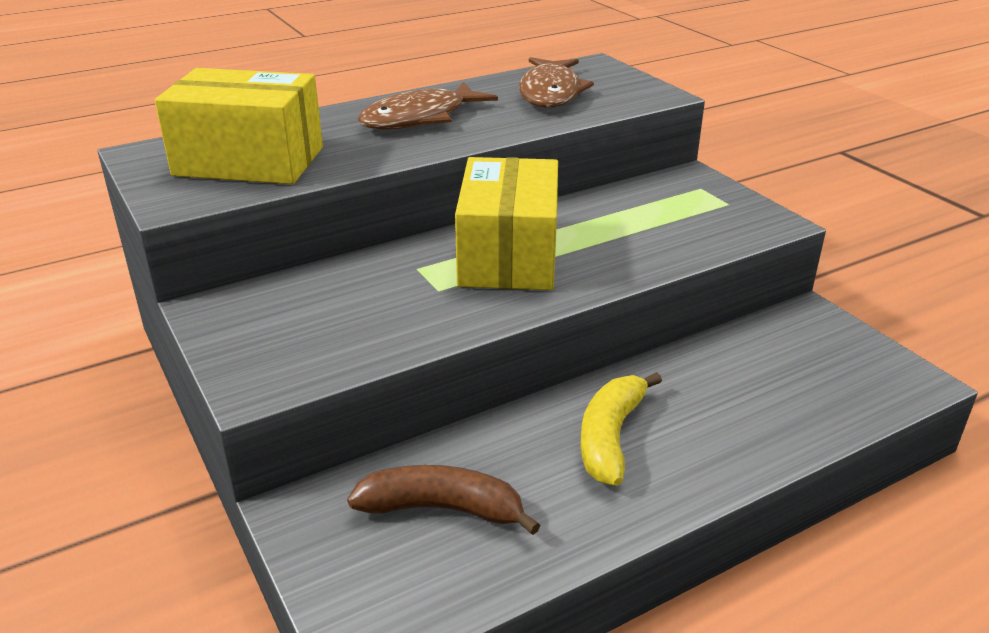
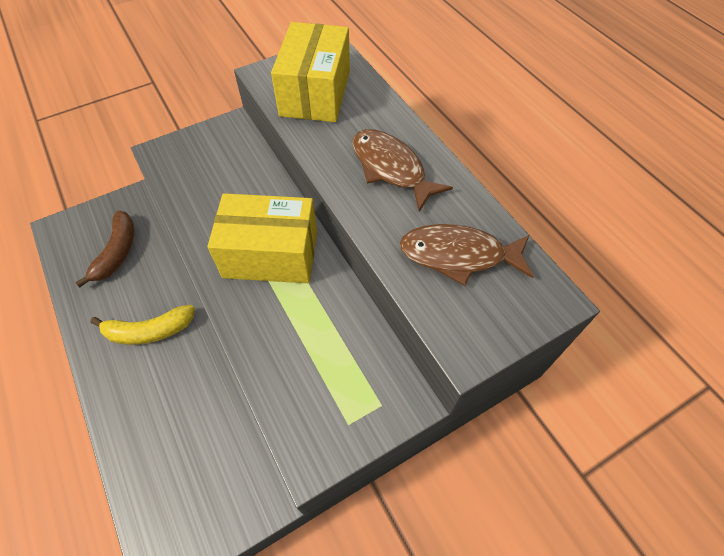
camera: 90 degrees right, 25 degrees up
yellow banana [580,372,662,486] -> yellow banana turned 150 degrees clockwise [91,305,195,345]

